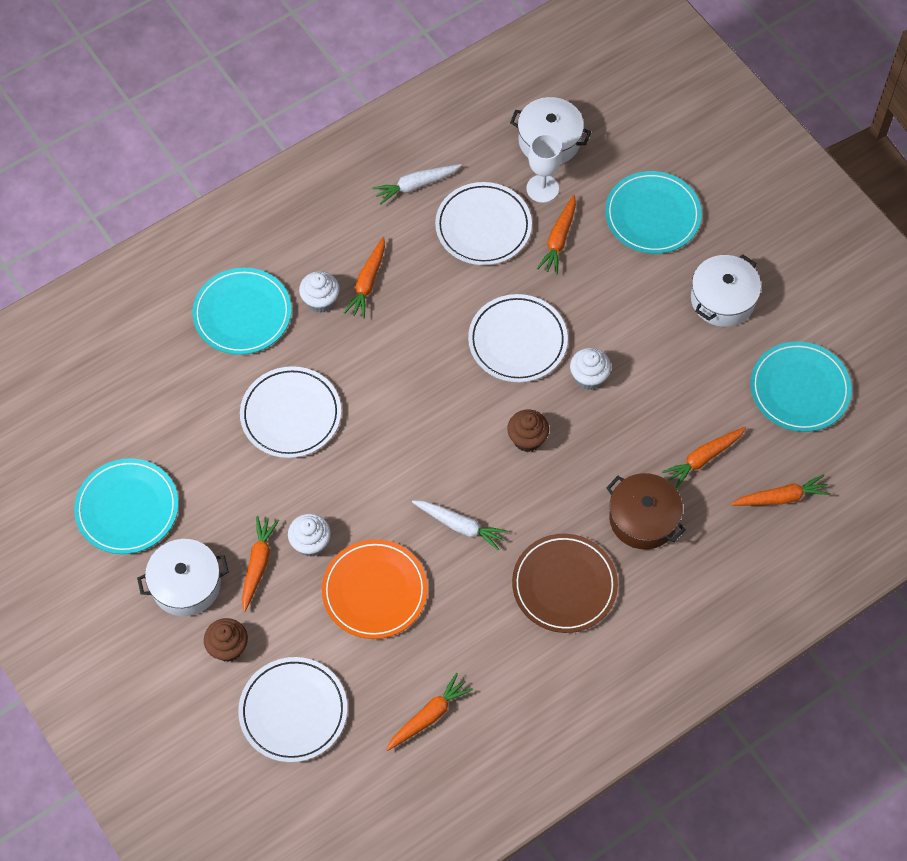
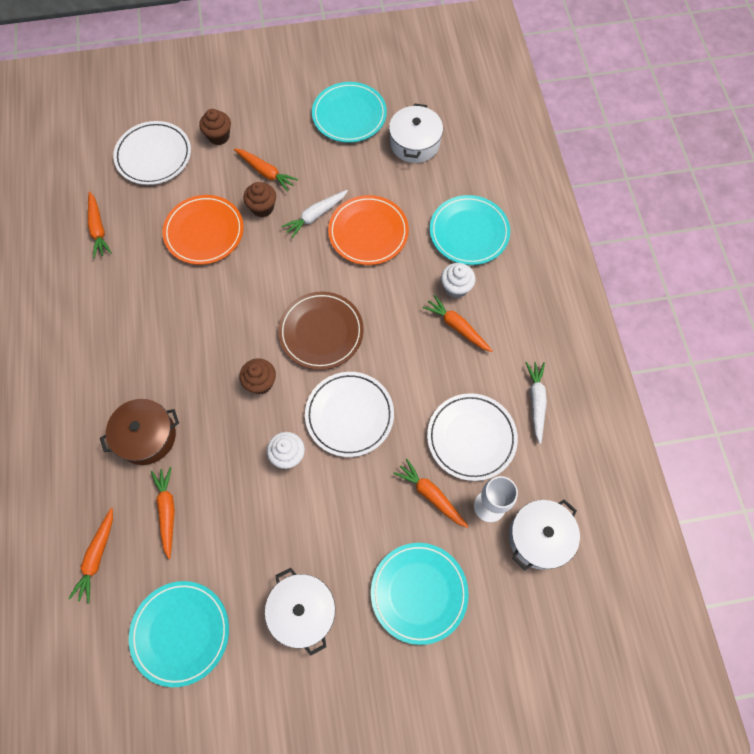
camera: 115 degrees right, 5 degrees up
white pot [137,539,229,616] -> white pot moved to [389,103,443,163]
white plate [240,366,341,458] -> orange plate [328,195,409,265]
white cupcake [288,514,331,557] -> brown cupcake [243,182,276,217]
white carrot [412,500,508,551] -> white carrot moved to [281,190,348,238]
brown plate [512,534,618,633] -> brown plate moved to [278,291,364,370]

